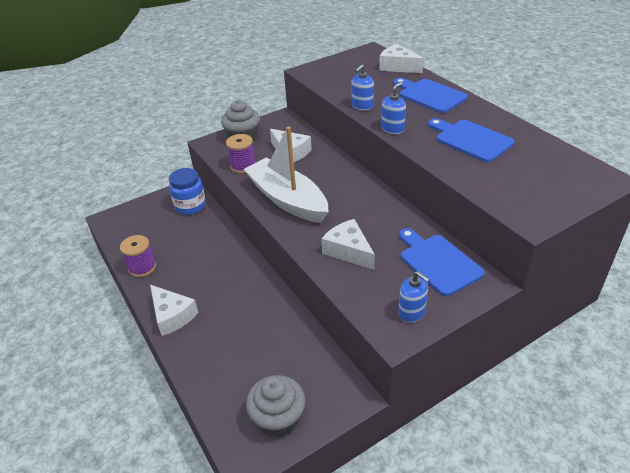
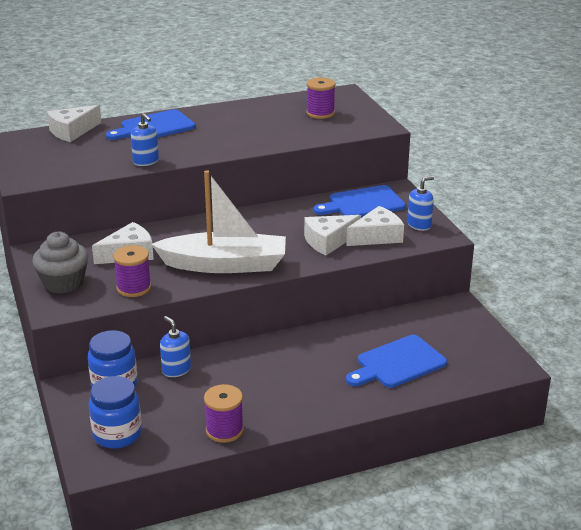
camera: 80 degrees left, 10 degrees down
white cheese [150,285,198,336] -> white cheese moved to [347,206,404,246]
white boat [244,127,329,223] -> white boat turned 150 degrees counterclockwise [151,170,286,273]
grey cupcake [246,375,305,438] -> none
blue soap dispenser [381,82,406,134] -> blue soap dispenser moved to [160,316,191,377]
blue cutting board [428,118,515,162] -> blue cutting board moved to [346,335,447,388]
none -> blue jar [89,376,142,449]
none -> purple spool [307,77,335,119]

